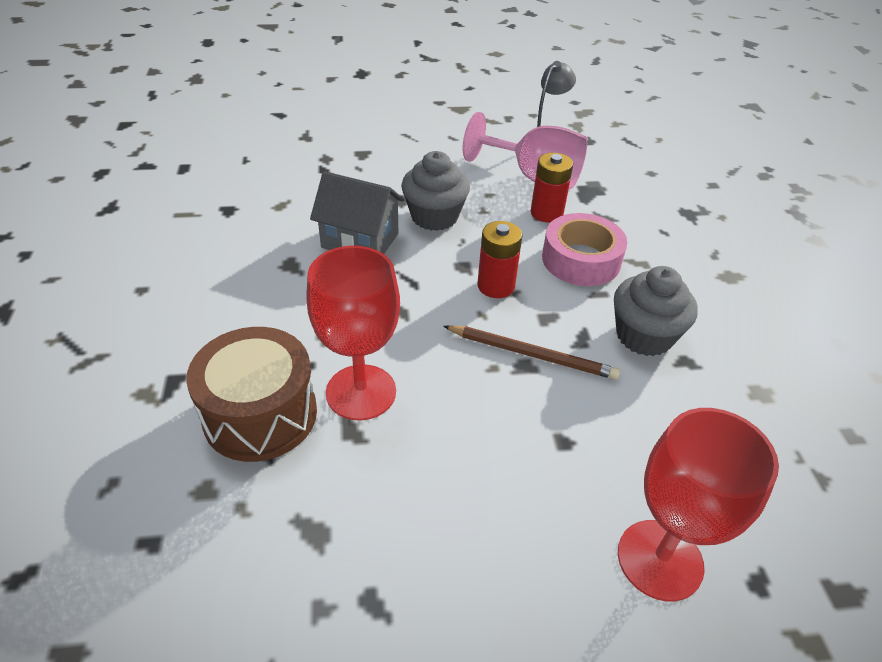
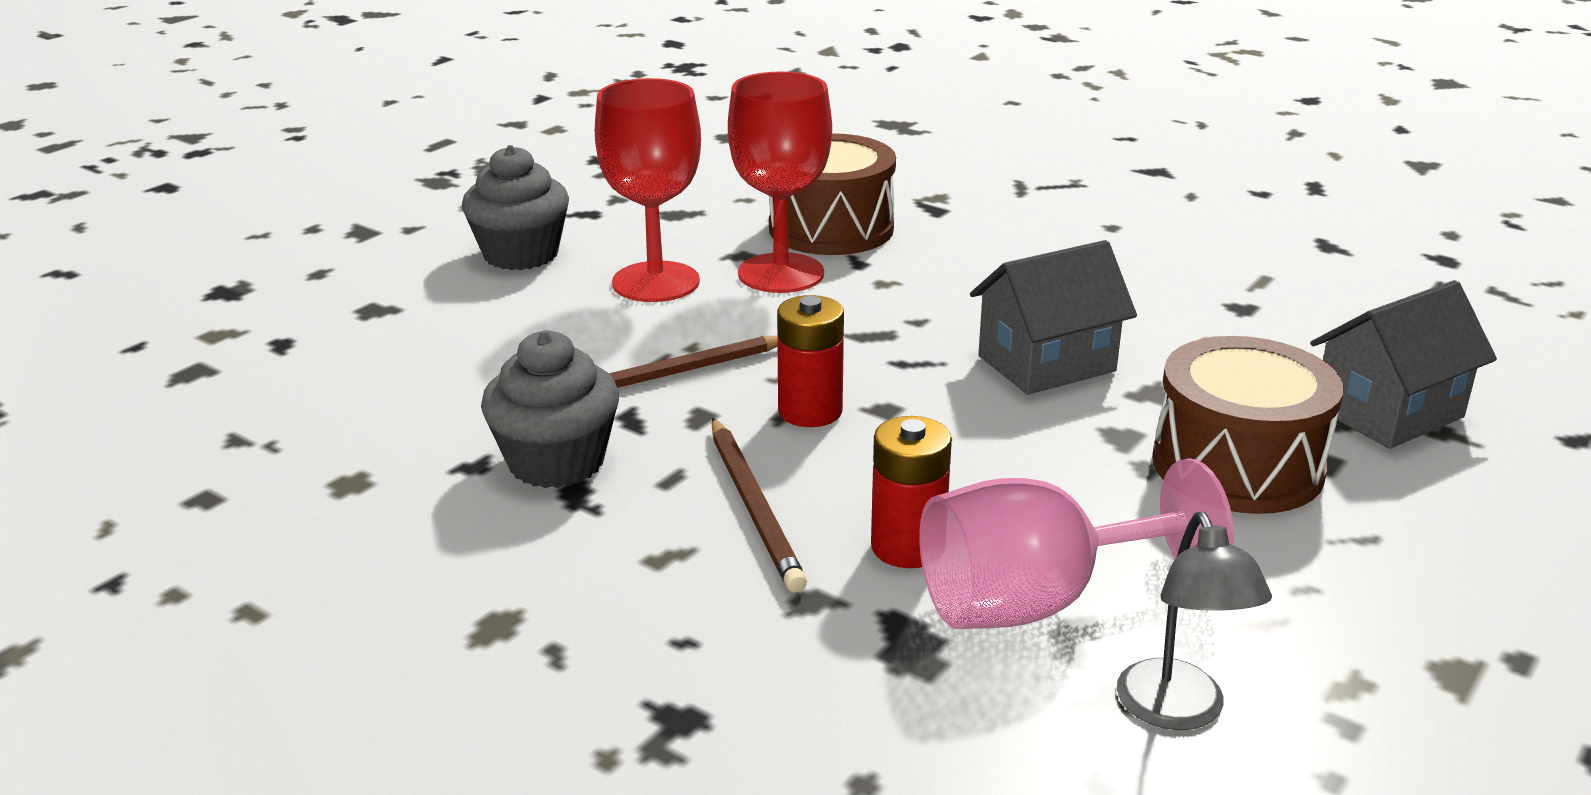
camera: 135 degrees right, 15 degrees down
grey cupcake [401,151,470,231] -> grey cupcake moved to [462,145,569,270]
pink tape [542,213,627,286] -> brown pencil [712,418,807,592]
red goblet [618,408,779,601] -> red goblet moved to [595,78,701,302]
none -> brown drum [1152,336,1343,514]
none -> grey house [1310,280,1497,449]

